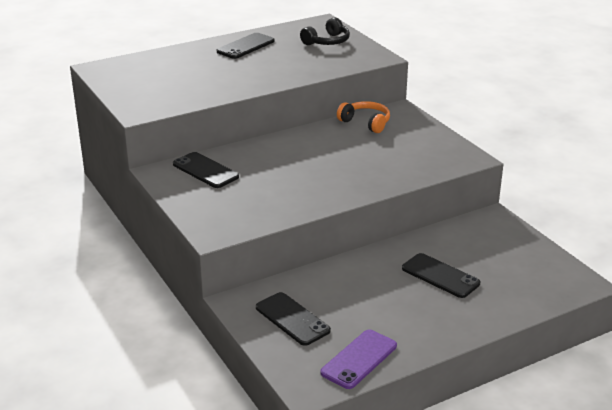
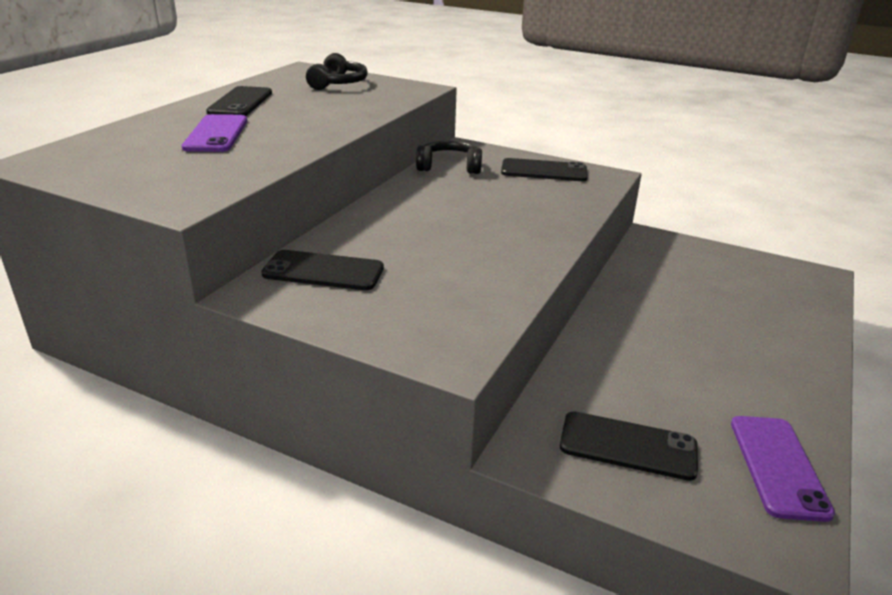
camera: 35 degrees left, 0 degrees up
orange headphones [337,101,390,133] -> black headphones [416,141,482,174]
black phone [402,253,480,298] -> black phone moved to [501,158,588,181]
none -> purple phone [182,114,247,152]

